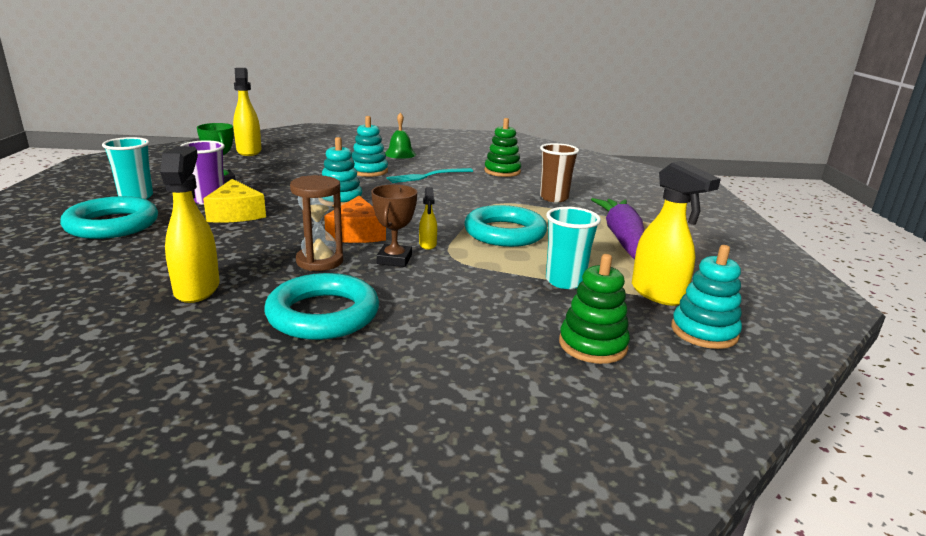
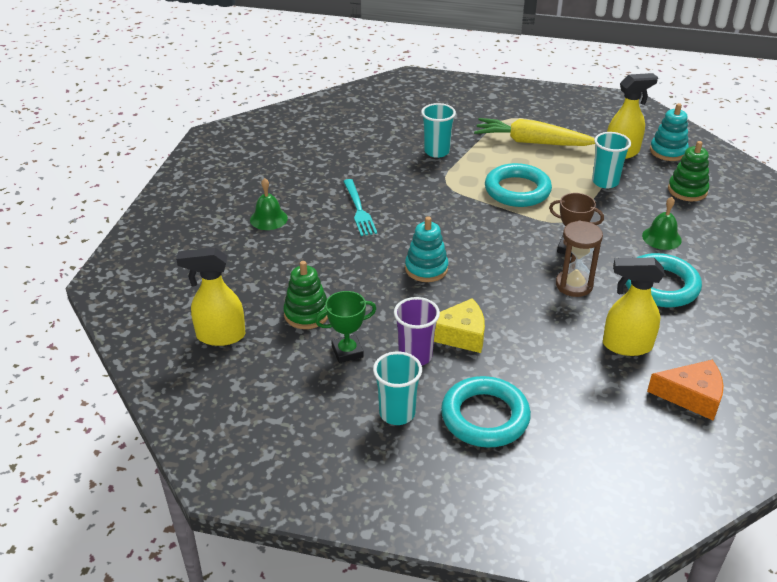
camera: 75 degrees left, 15 degrees up
orange cheese [324,196,386,243] -> orange cheese moved to [647,360,724,421]
turquoise stacking toy [352,116,388,177] -> none
yellow spray bottle [419,187,437,250] -> none
green stacking toy [484,118,521,177] -> green stacking toy moved to [283,261,328,329]
brown cup [540,143,579,202] -> turquoise cup [421,103,456,158]
purple carrot [591,198,645,259] -> yellow carrot [474,118,595,146]
none -> green bell [642,197,682,250]

